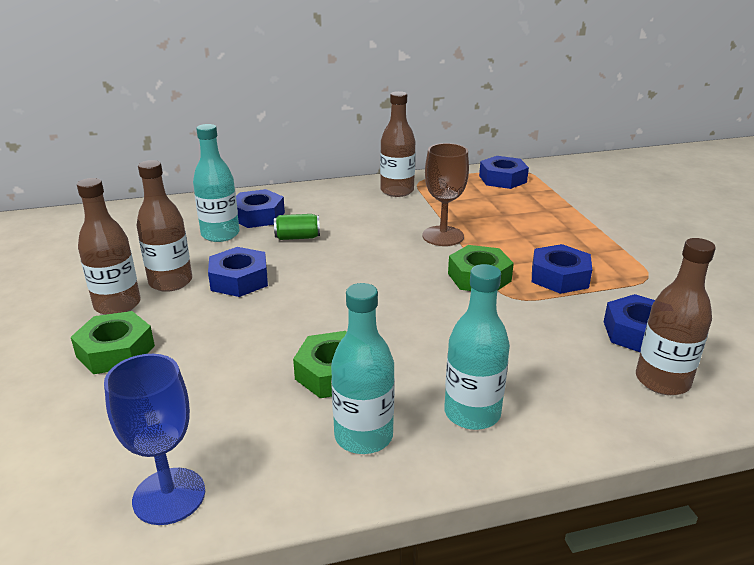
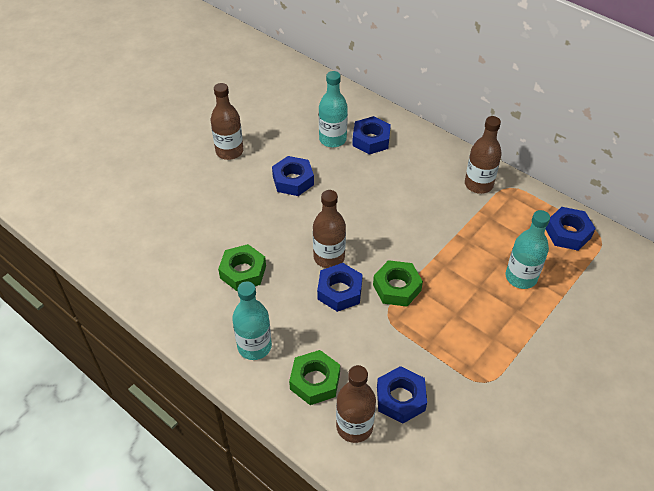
camera: 55 degrees right, 20 degrees up
green nut [71,311,155,374] -> green nut moved to [289,350,340,405]
blue goblet [104,354,205,525] -> none
brown bottle [136,160,192,292] -> brown bottle moved to [313,190,346,268]
green can [274,214,320,240] -> none
turquoise bottle [331,283,395,454] -> turquoise bottle moved to [506,210,550,289]
brown goblet [422,143,469,246] -> none
blue nut [532,244,592,294] -> blue nut moved to [317,263,363,312]

